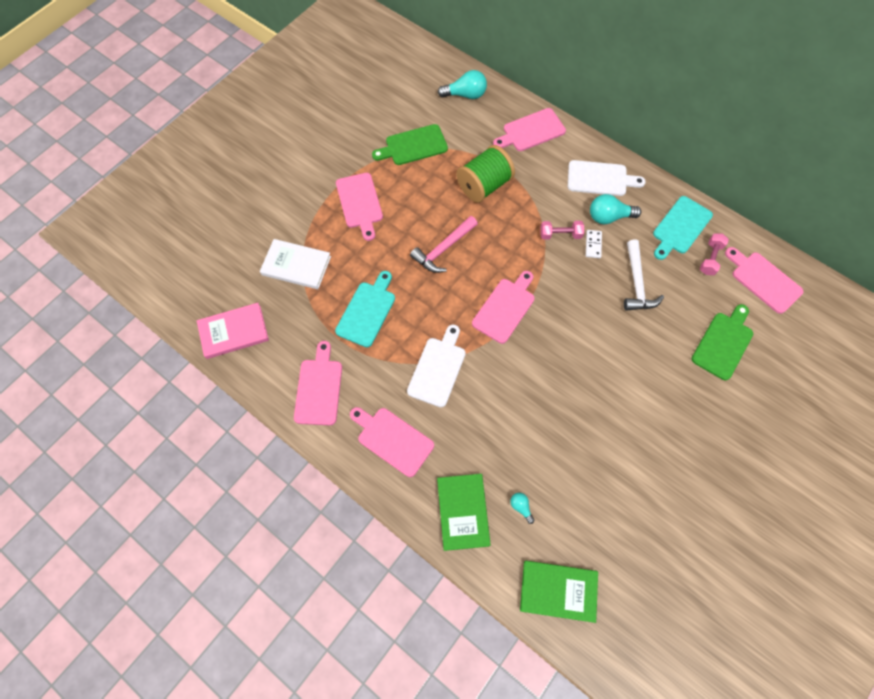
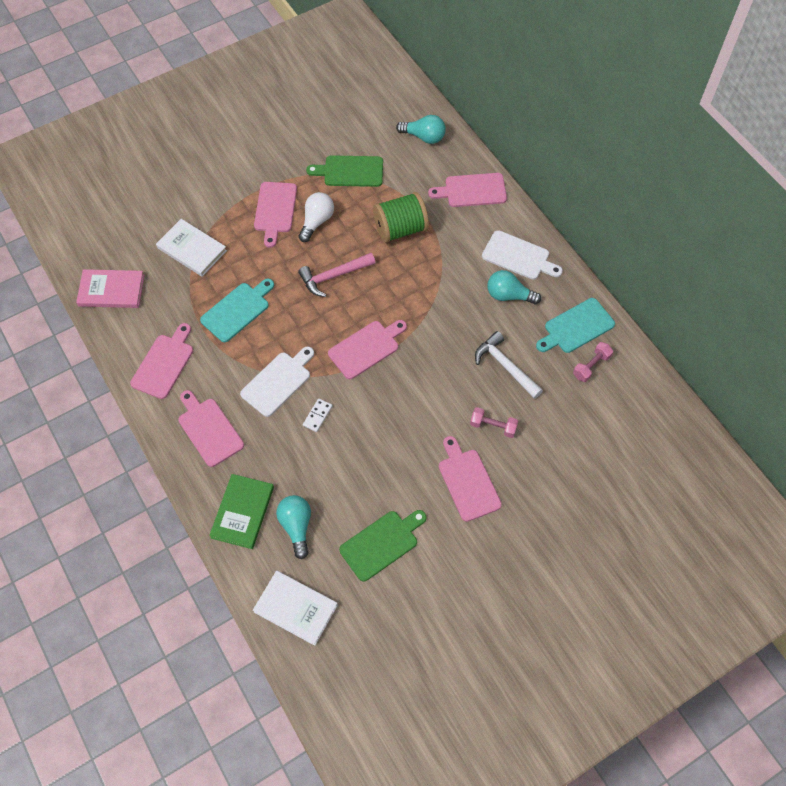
camera: 20 degrees right, 5 degrees down
turquoise light bulb [510,493,534,524] -> turquoise light bulb [276,495,311,559], size x1.94
green book [520,561,598,623] -> white book [253,571,338,646]
pink dumbbell [540,221,584,240] -> pink dumbbell moved to [470,407,518,438]
white domino [586,230,602,258] -> white domino moved to [303,398,332,432]
white hammer [624,240,664,311] -> white hammer turned 120 degrees clockwise [475,331,543,399]
green cutting board [692,304,753,380] -> green cutting board moved to [339,510,426,582]
pink cutting board [725,247,804,314] -> pink cutting board moved to [439,436,502,522]
none -> white light bulb [299,192,334,242]

